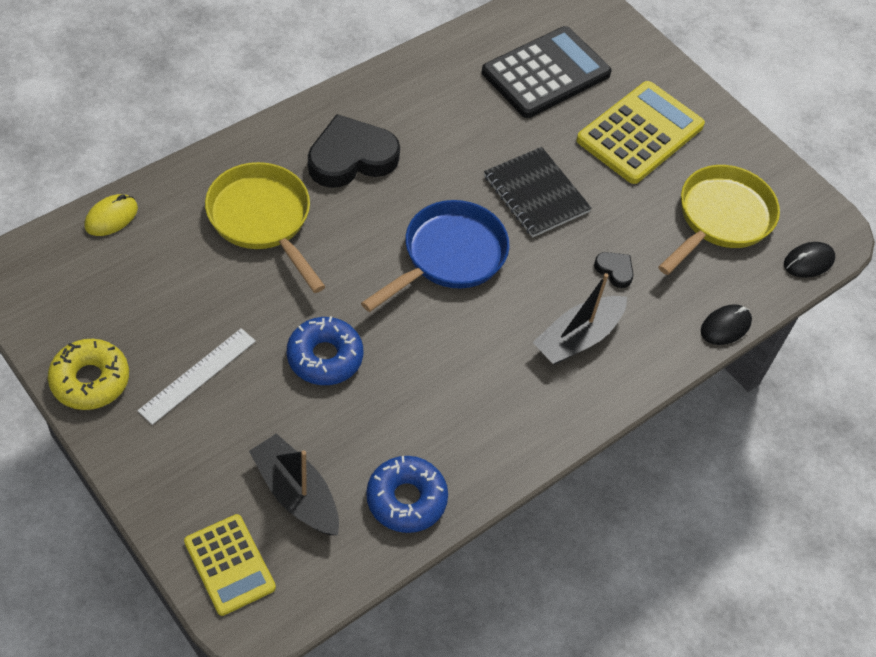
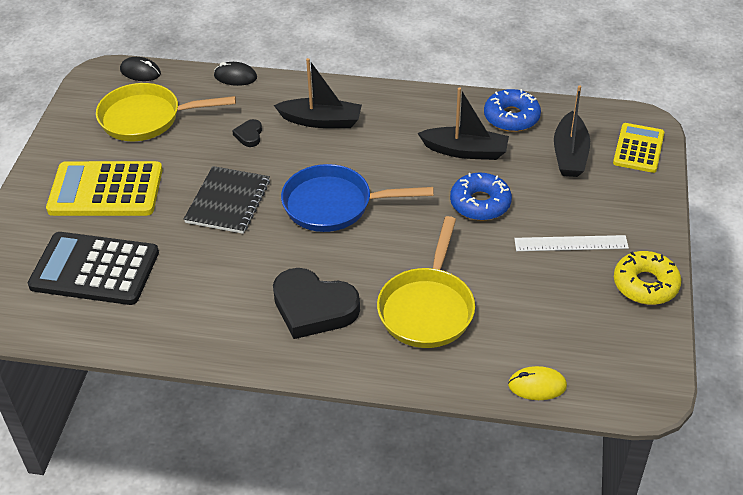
camera: 125 degrees left, 10 degrees down
none -> black boat [418,87,509,160]

